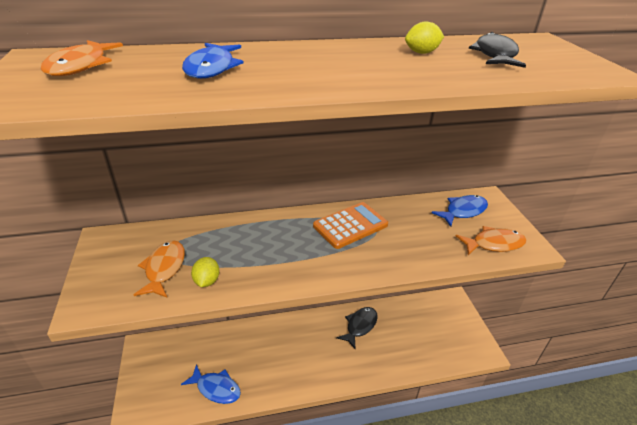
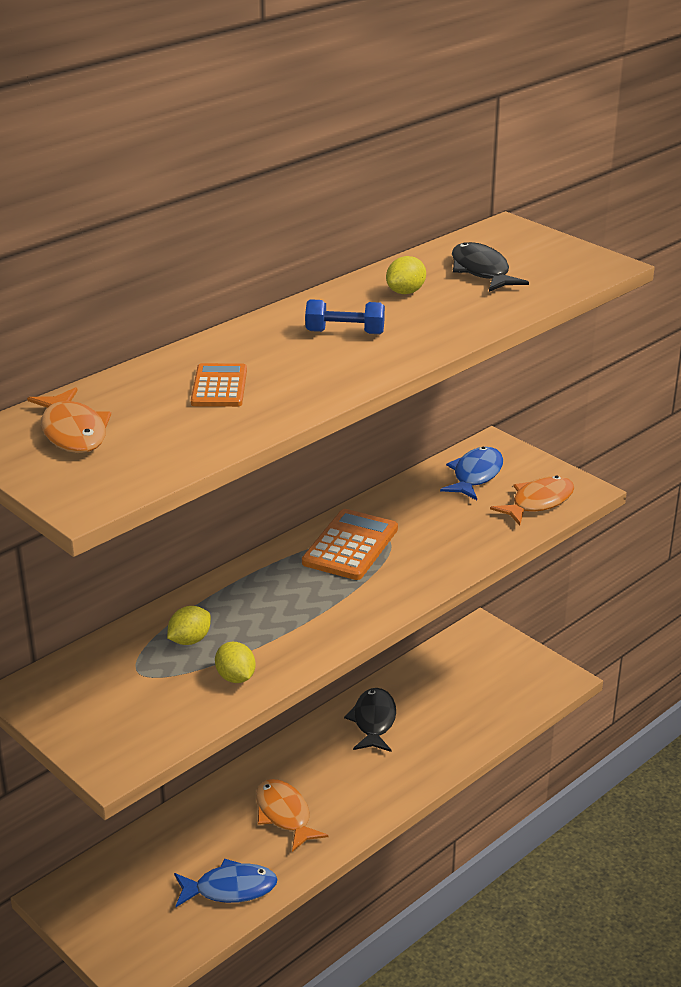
camera: 30 degrees left, 5 degrees down
orange fish [134,240,185,298] -> orange fish moved to [256,779,328,852]
blue fish [182,43,244,79] -> orange calculator [191,363,247,407]
none -> yellow lemon [167,606,211,645]
none -> blue dumbbell [305,299,385,334]

